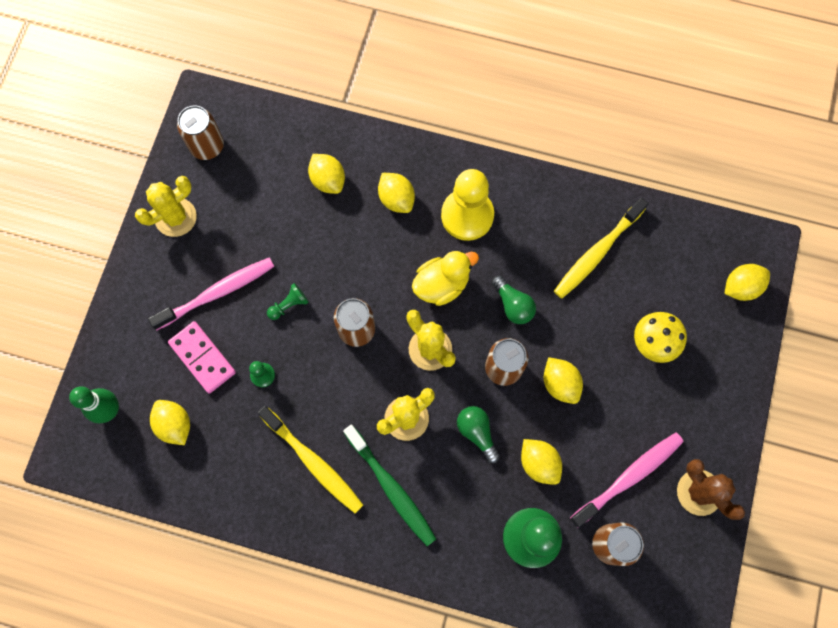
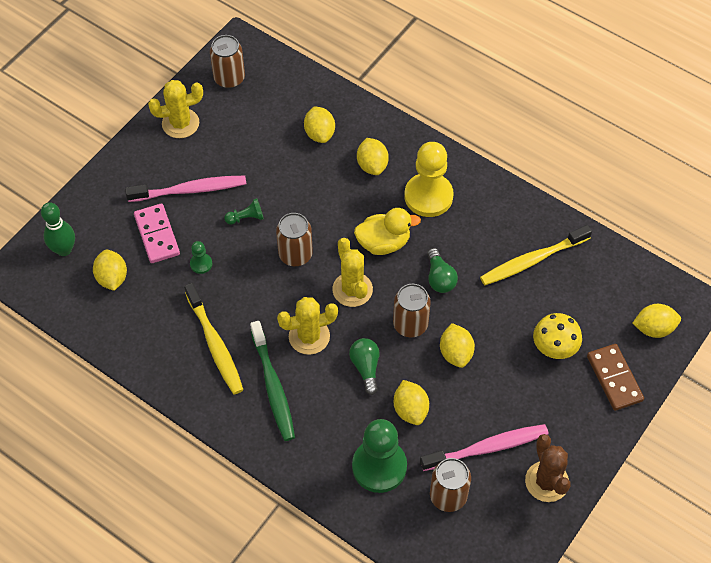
camera: 20 degrees right, 15 degrees down
none -> brown domino [587,344,644,411]

